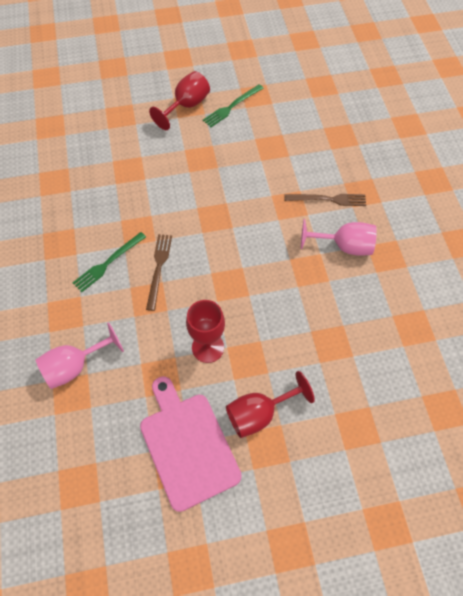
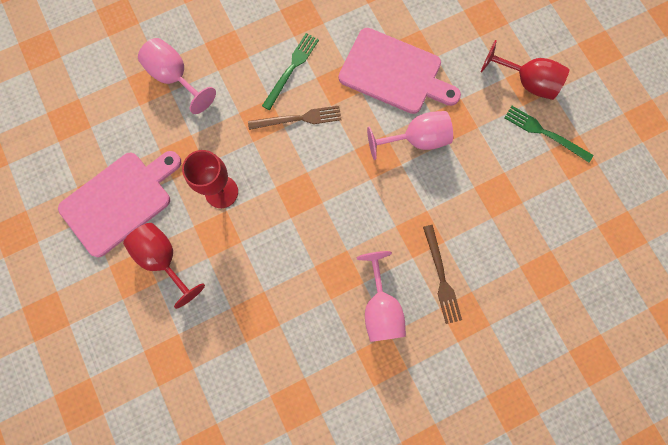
camera: 75 degrees right, 15 degrees up
green fork [73,232,146,292] -> green fork turned 90 degrees clockwise [262,33,319,110]
none -> pink cutting board [339,28,461,114]
none -> pink goblet [367,111,453,160]

